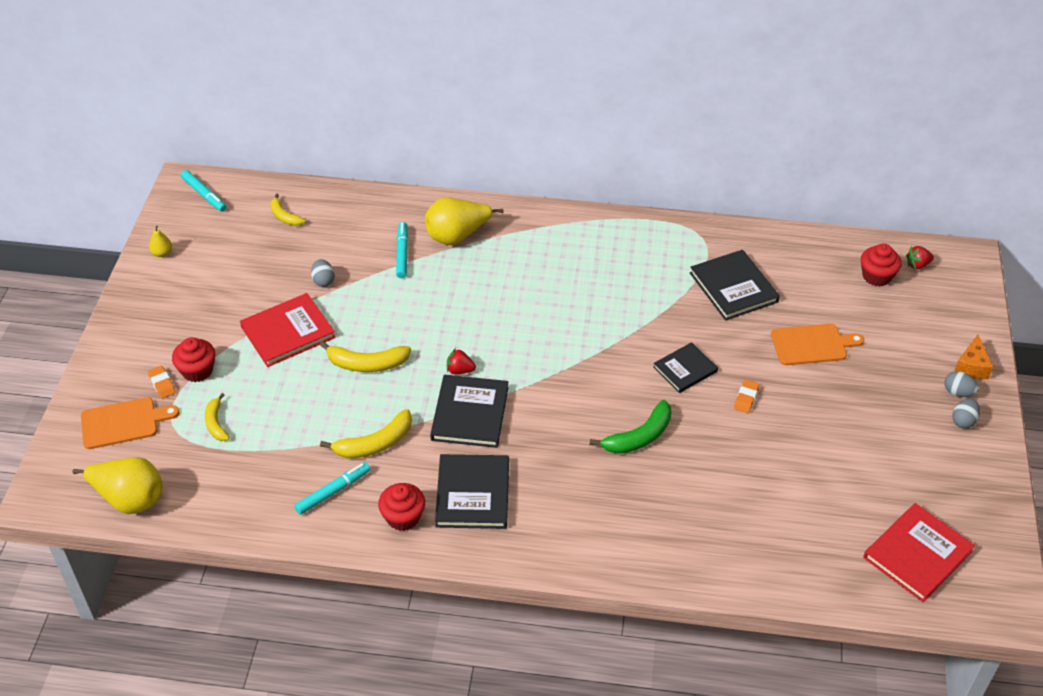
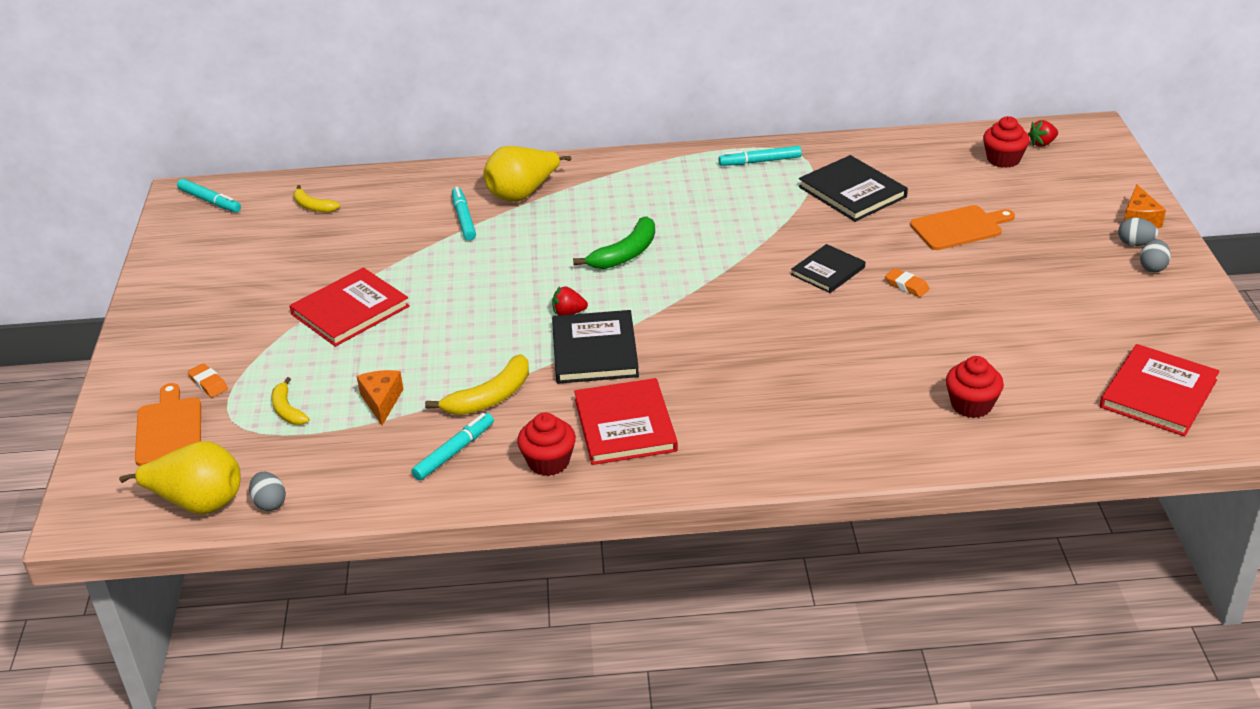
camera: 10 degrees left, 10 degrees down
orange cutting board [81,397,179,449] -> orange cutting board turned 75 degrees counterclockwise [135,383,201,466]
yellow pear [149,226,172,257] -> none
red cupcake [172,337,215,382] -> red cupcake moved to [946,356,1004,418]
grey egg [311,259,335,287] -> grey egg moved to [249,472,286,511]
yellow banana [320,341,411,372] -> none
black book [435,454,509,529] -> red book [574,378,678,465]
green banana [590,400,671,454] -> green banana moved to [573,216,655,269]
orange eraser [734,379,759,413] -> orange eraser turned 60 degrees counterclockwise [885,268,930,297]
none -> orange cheese [357,370,403,425]
none -> turquoise marker [719,146,802,166]

